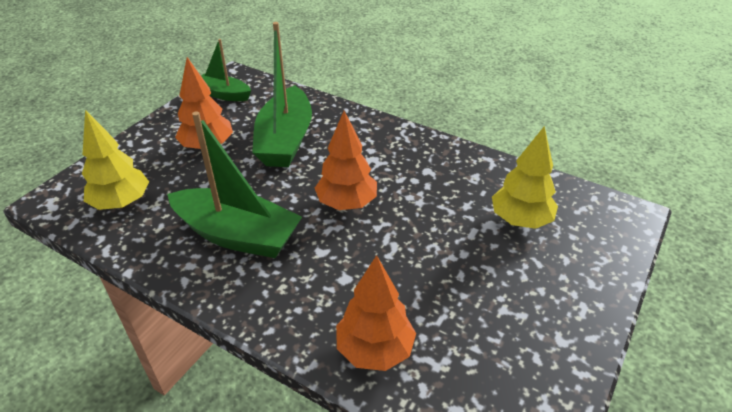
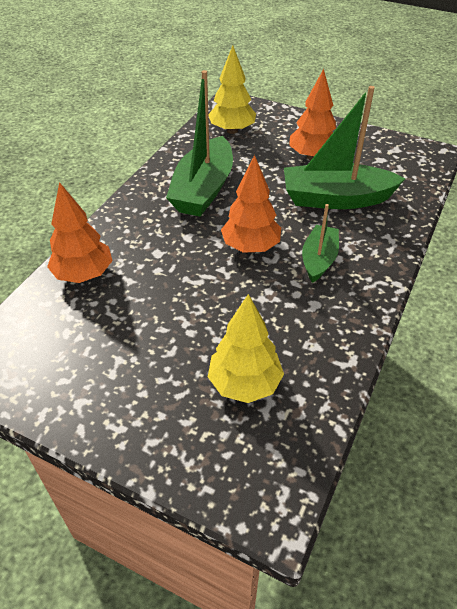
camera: 85 degrees right, 5 degrees up
green boat [201,39,251,101] -> green boat moved to [302,204,339,283]

